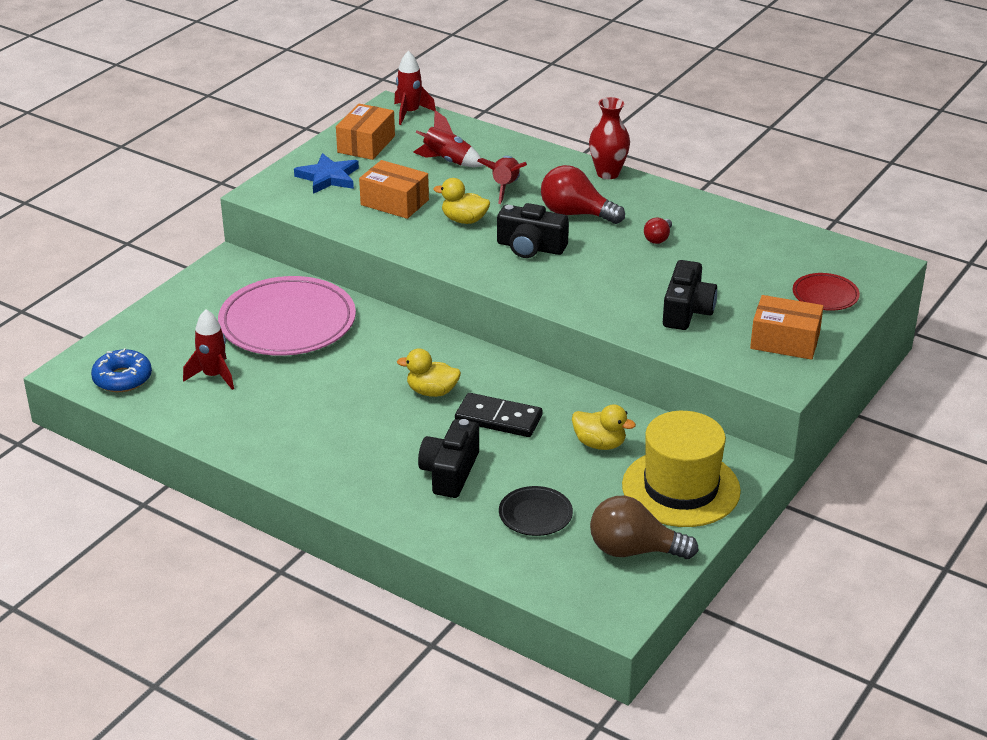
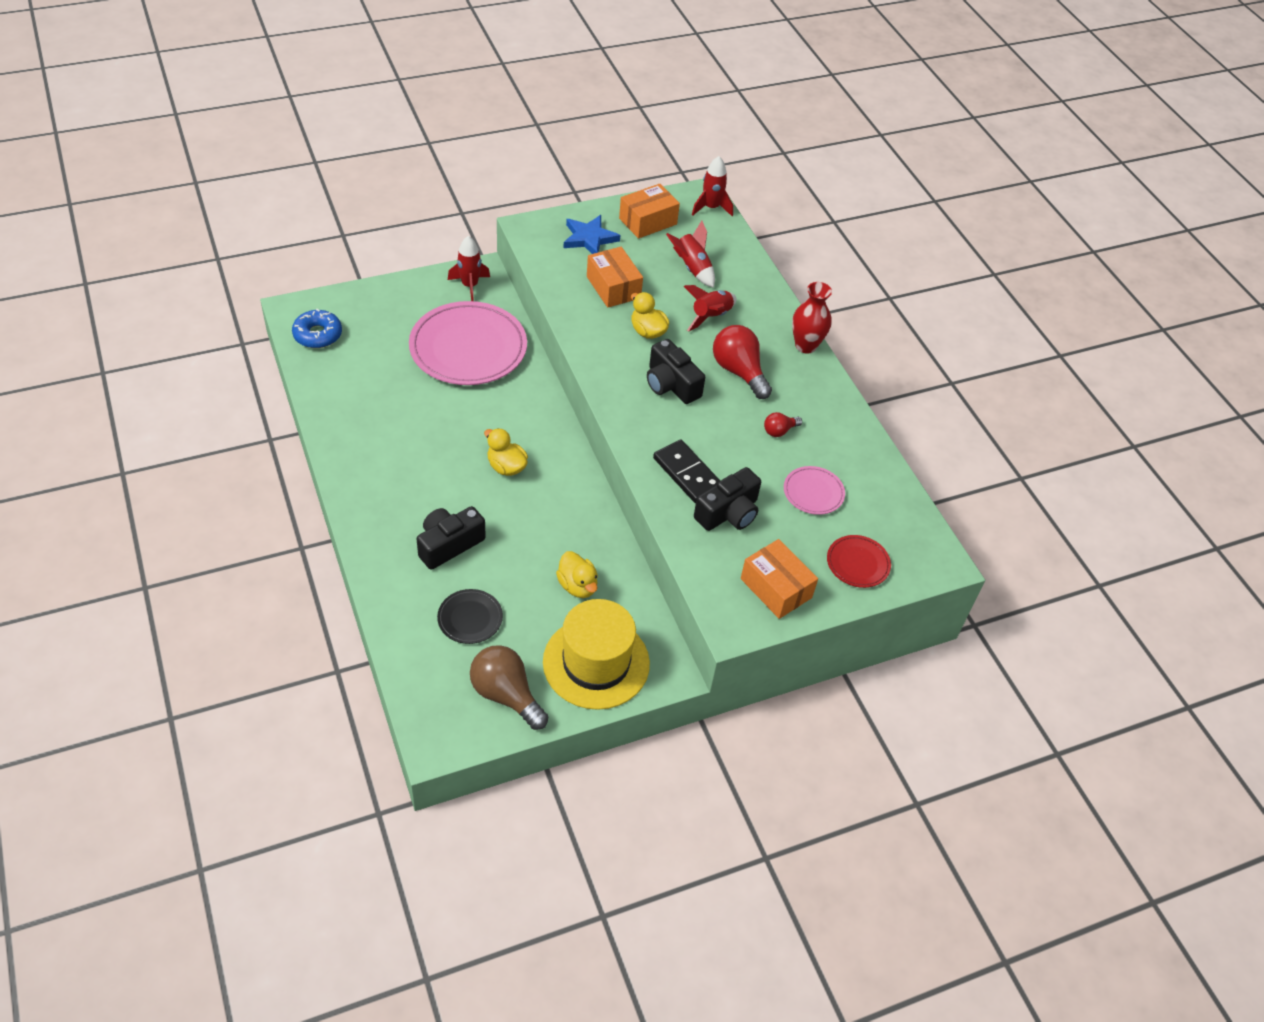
camera: 30 degrees right, 15 degrees up
red rocket [183,309,234,390] -> red rocket moved to [448,236,490,301]
black domino [455,393,543,437] -> black domino moved to [653,440,720,503]
none -> pink plate [784,466,845,515]

